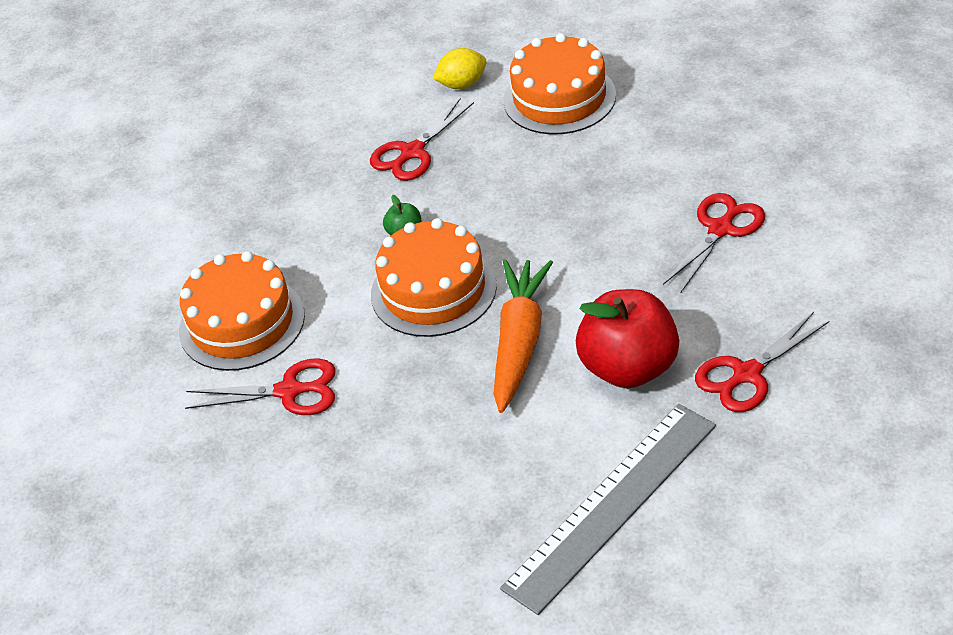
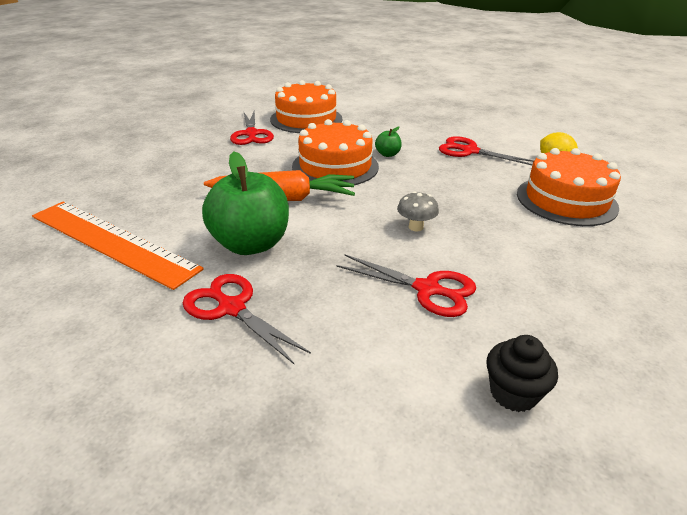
camera: 75 degrees right, 10 degrees down
grey ruler [500,404,716,615] -> orange ruler [32,202,204,290]
red apple [576,289,679,388] -> green apple [202,152,289,255]
none -> grey mushroom [397,191,439,232]
none -> black cupcake [487,335,558,412]

